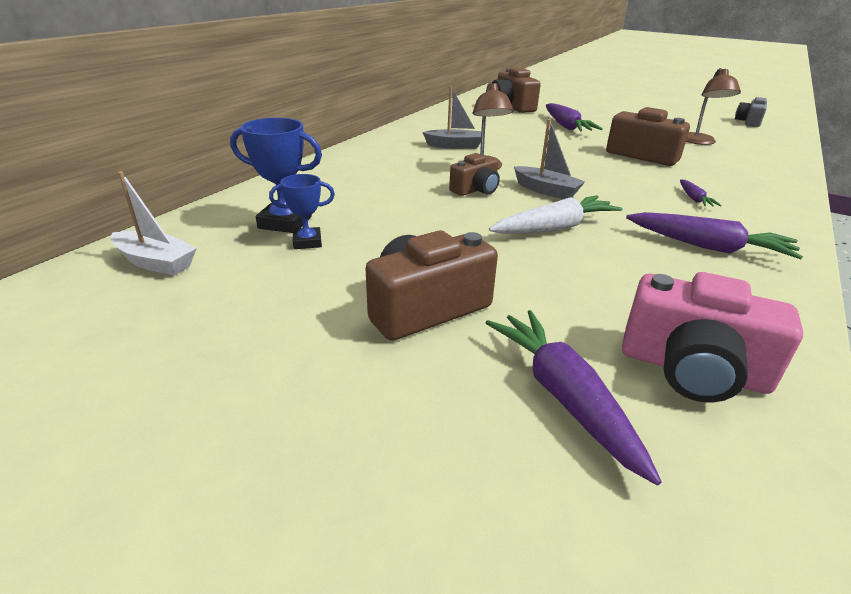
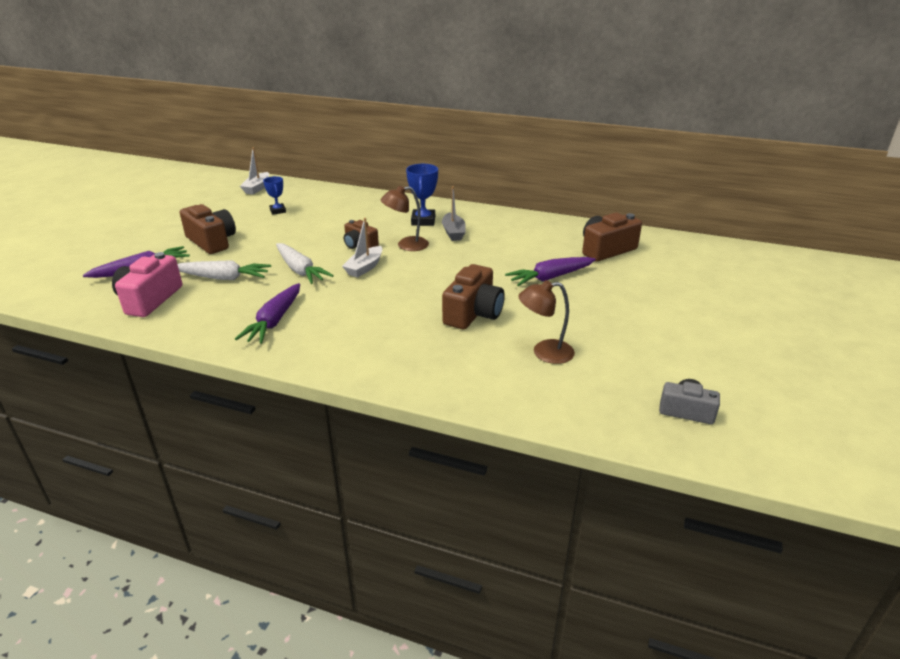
camera: 80 degrees right, 0 degrees up
blue trophy [230,118,322,233] -> blue trophy moved to [406,164,438,226]
grey boat [514,119,585,199] -> white boat [342,218,382,278]
purple carrot [680,180,722,207] -> none
none -> white carrot [178,260,271,280]

